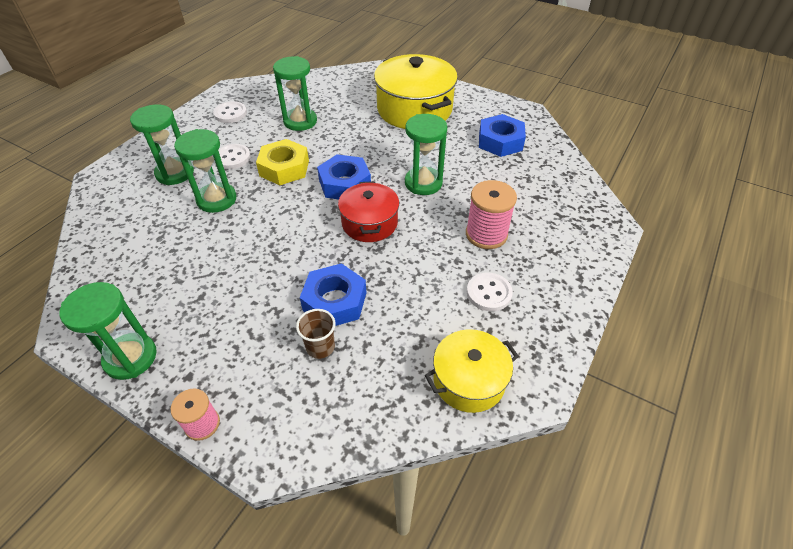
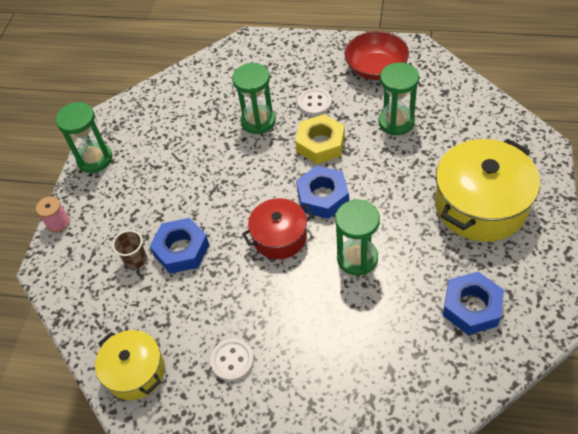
camera: 75 degrees right, 5 degrees up
green hourglass [130,105,194,185] -> none
white button [213,101,247,123] -> red bowl [344,31,409,80]
pink spool [466,180,517,249] -> none

